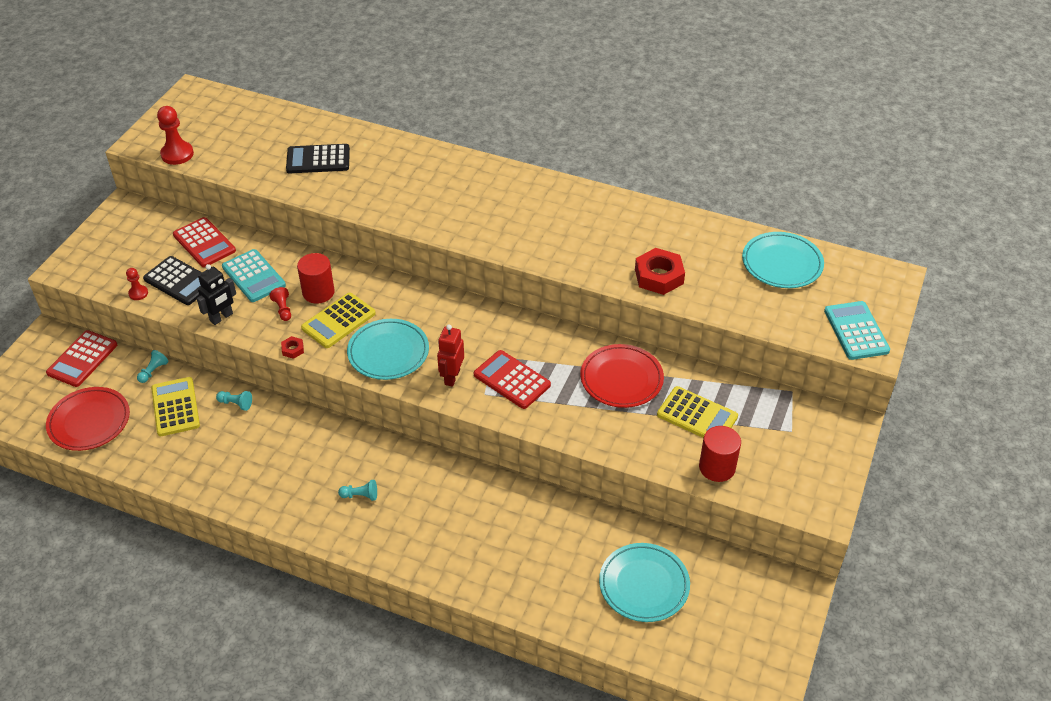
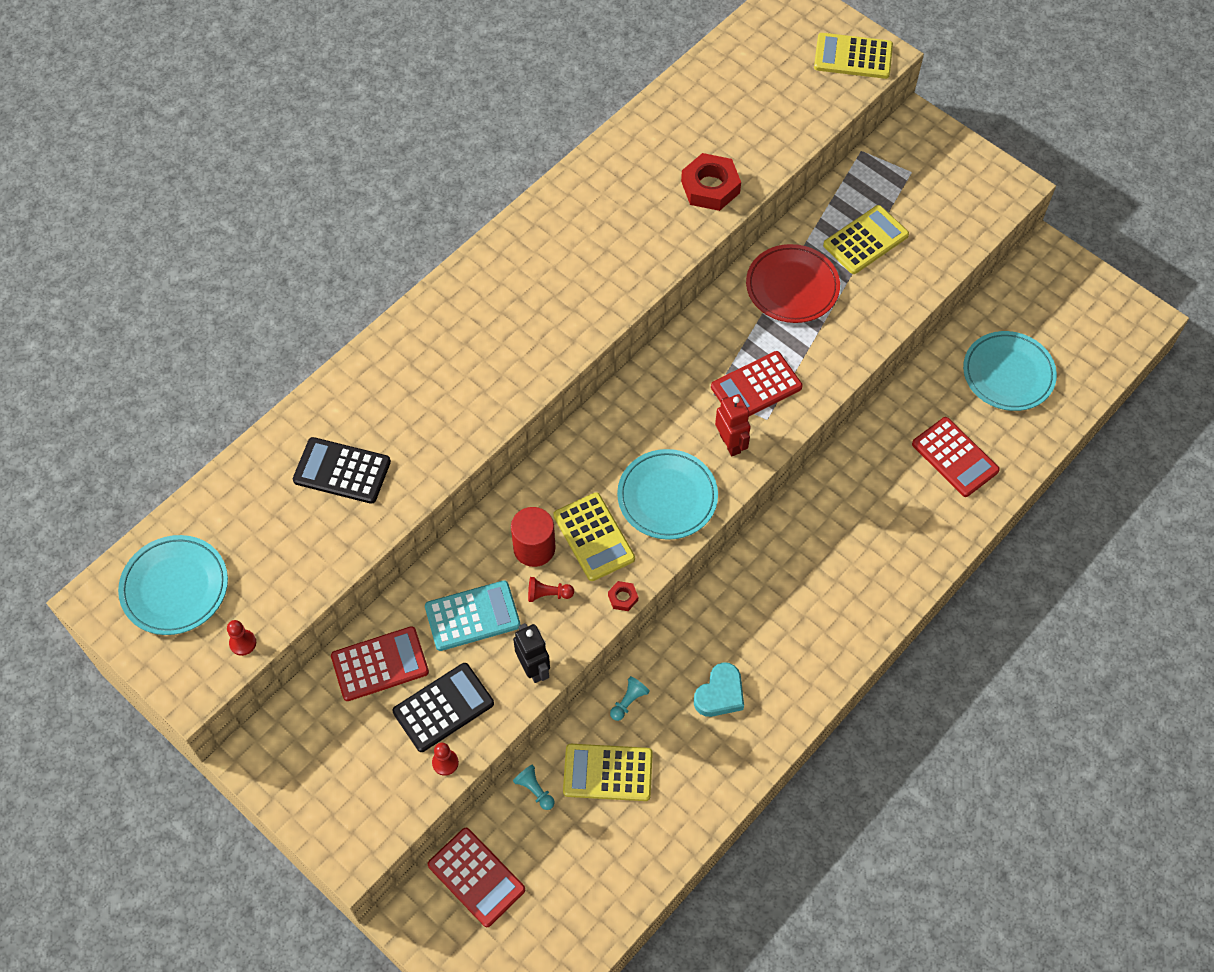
camera: 70 degrees left, 15 degrees up
red plate [46,387,130,451] -> none
red pawn [157,106,194,165] -> red pawn [227,620,256,656], size x0.56
black calculator [286,144,350,173] -> black calculator turned 90 degrees clockwise [293,437,391,504]
turquoise pawn [338,480,377,501] -> none
red robot [437,325,464,387] -> red robot turned 150 degrees counterclockwise [715,394,751,456]
red cylinder [699,426,741,482] -> none
turquoise plate [742,232,824,288] -> turquoise plate moved to [118,535,228,635]
turquoise calculator [824,301,890,360] -> yellow calculator [814,33,893,79]
none -> turquoise heart [694,662,744,717]
none -> red calculator [912,417,1000,497]

